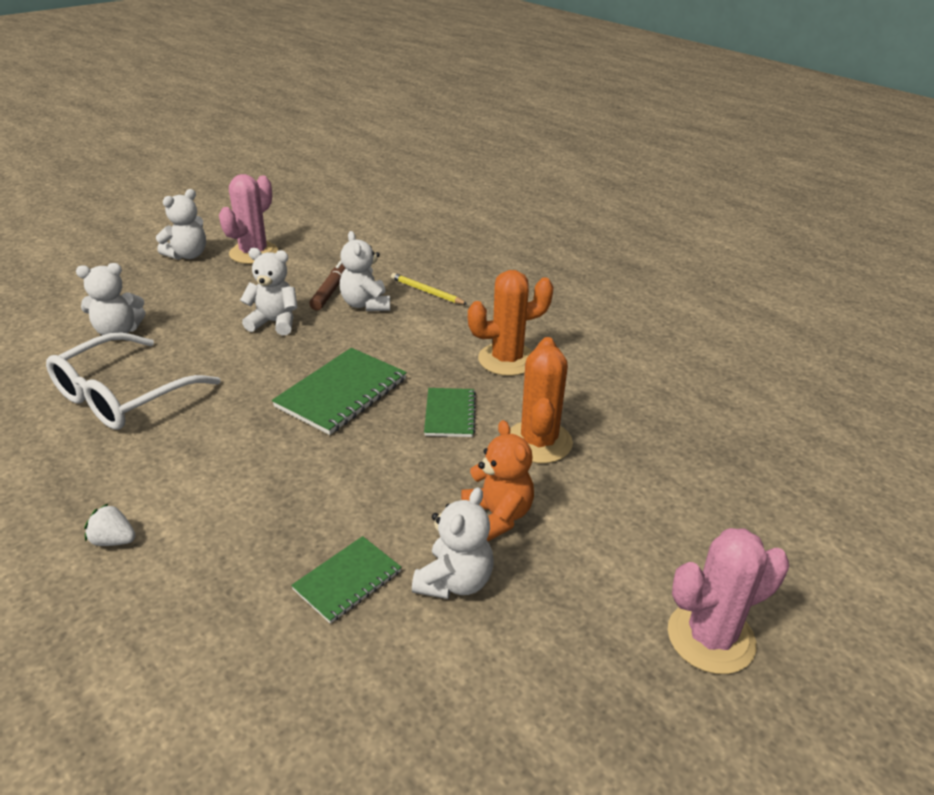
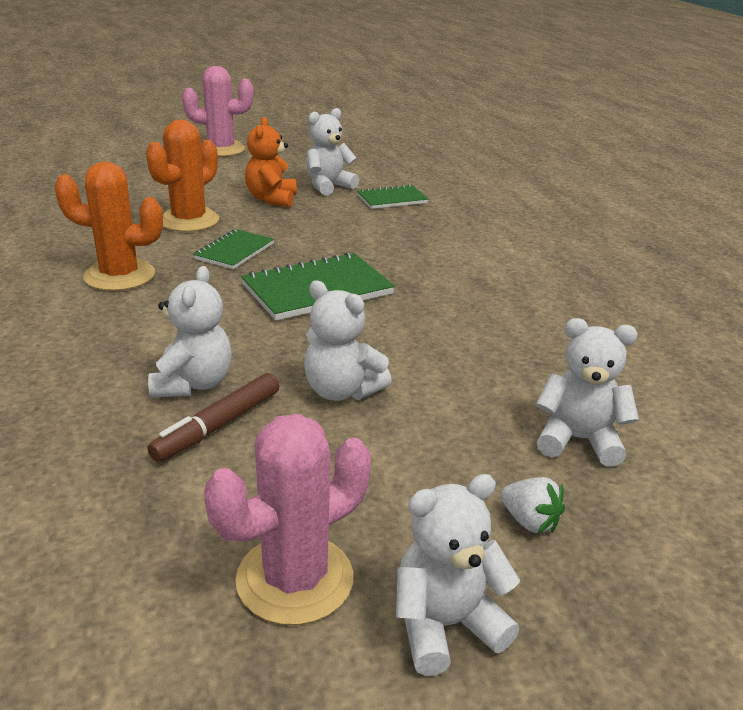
camera: 155 degrees left, 5 degrees down
white glasses [46,332,221,430] -> none
white strawberry [84,504,136,546] -> white strawberry moved to [500,477,565,534]
yellow pencil [391,273,467,304] -> none

